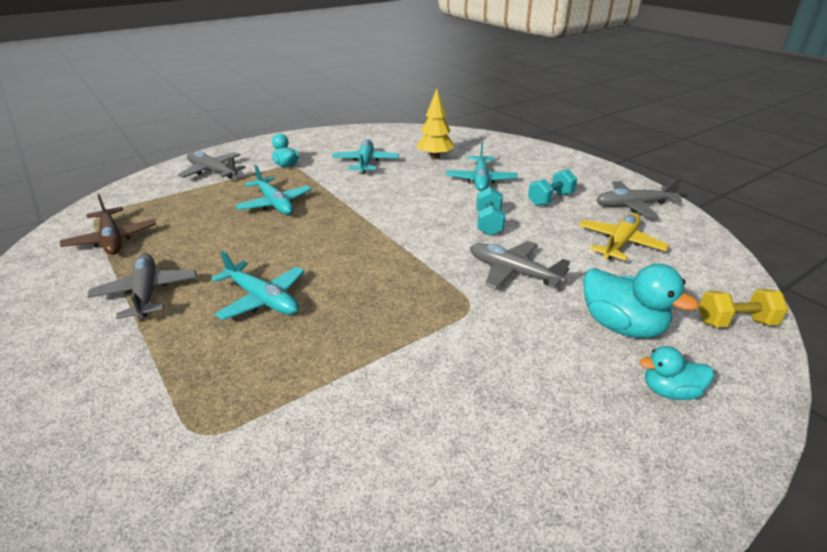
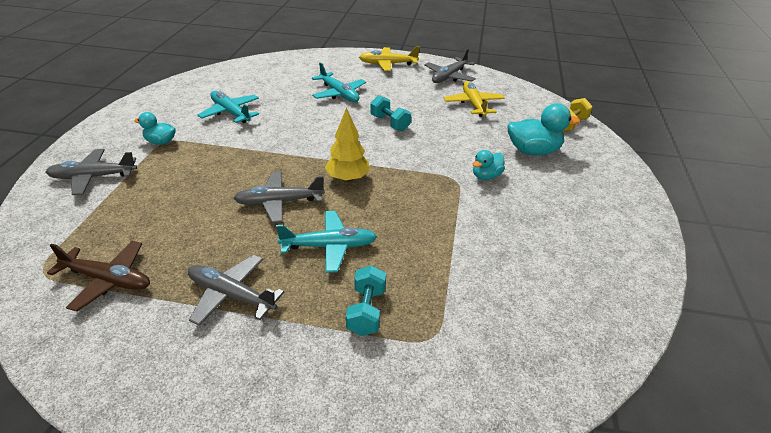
camera: 45 degrees left, 5 degrees up
turquoise plane [235,165,312,215] -> none
yellow tree [416,89,455,159] -> yellow tree moved to [325,107,370,182]
grey plane [470,241,570,289] -> grey plane moved to [234,172,325,223]
turquoise dumbbell [528,169,577,206] -> turquoise dumbbell moved to [346,265,386,336]
turquoise duck [639,346,714,400] -> turquoise duck moved to [473,150,505,180]
none -> yellow plane [359,47,420,71]

